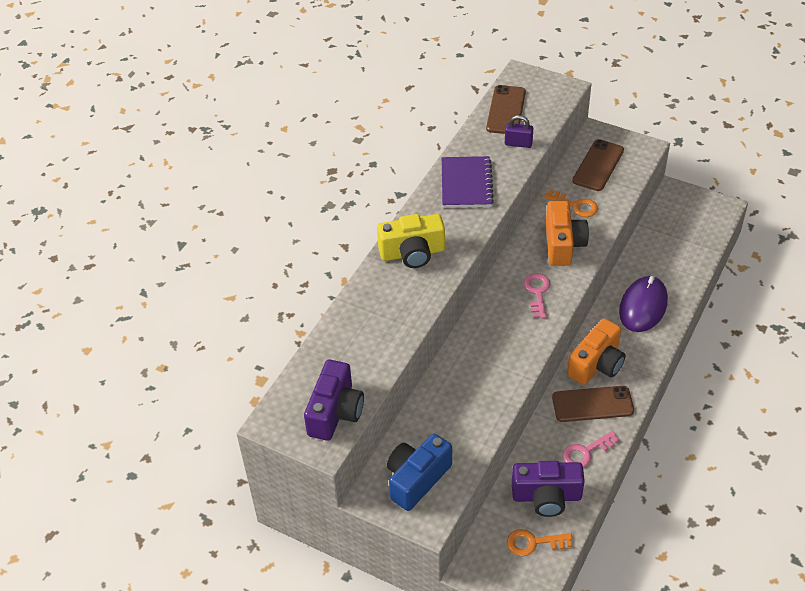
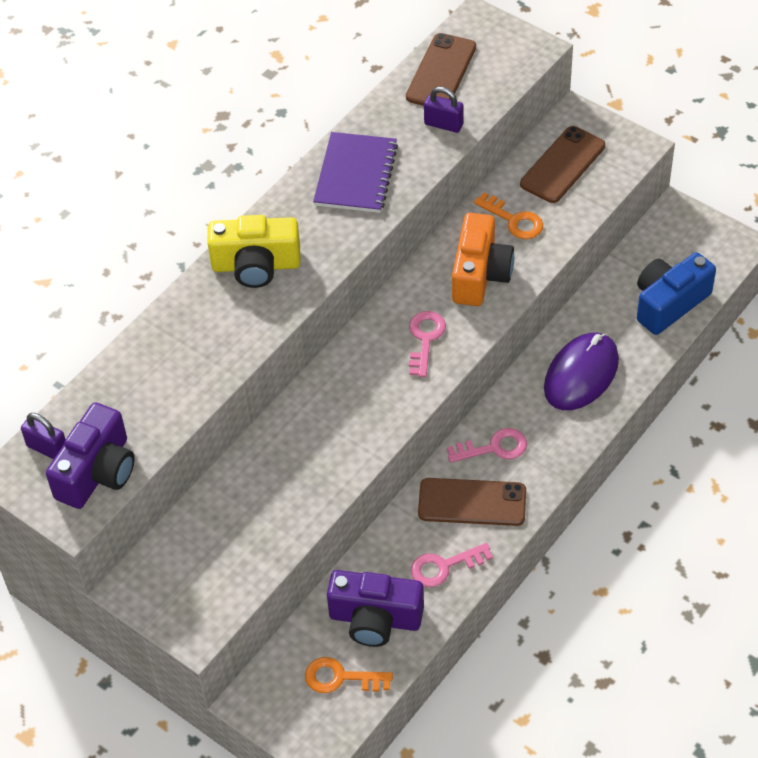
camera: 10 degrees right, 5 degrees up
blue camera [387,434,452,511] -> blue camera moved to [637,252,716,335]
orange camera [567,318,626,385] -> pink key [447,428,527,463]
none -> purple padlock [21,413,66,459]

